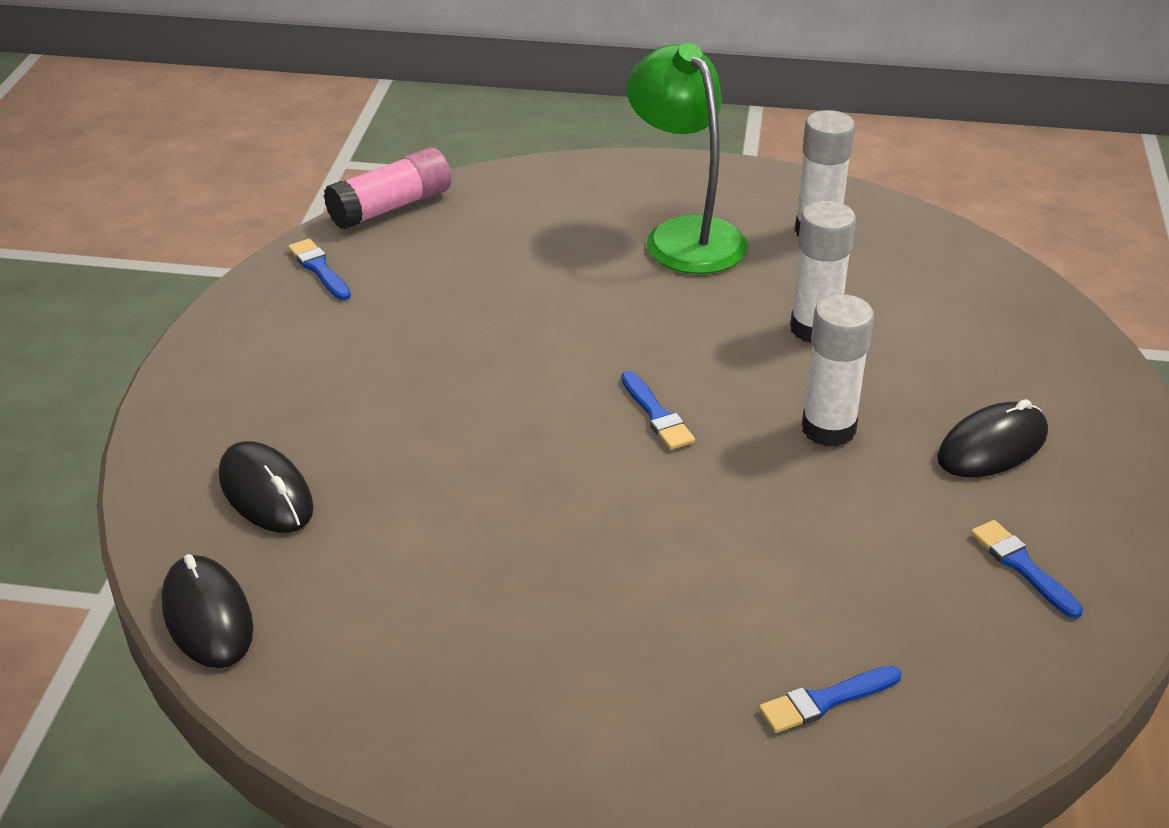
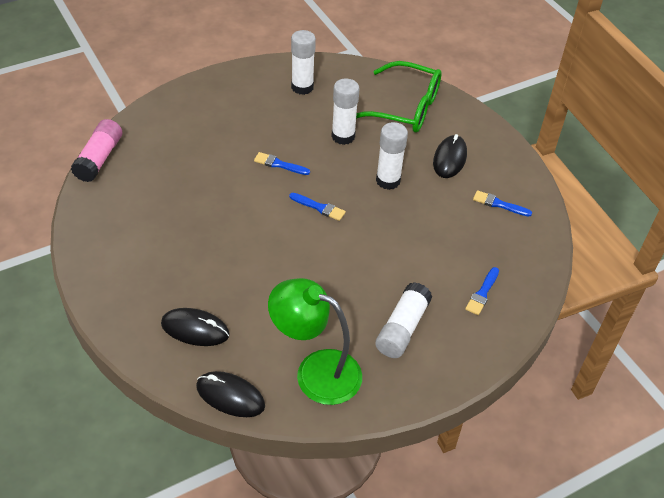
camera: 40 degrees left, 10 degrees up
blue brush [288,239,351,300] -> blue brush moved to [254,152,310,175]
green lamp [626,43,748,274] -> green lamp moved to [268,278,362,405]
none -> green glasses [356,61,442,132]
none -> white glue stick [375,282,432,358]

